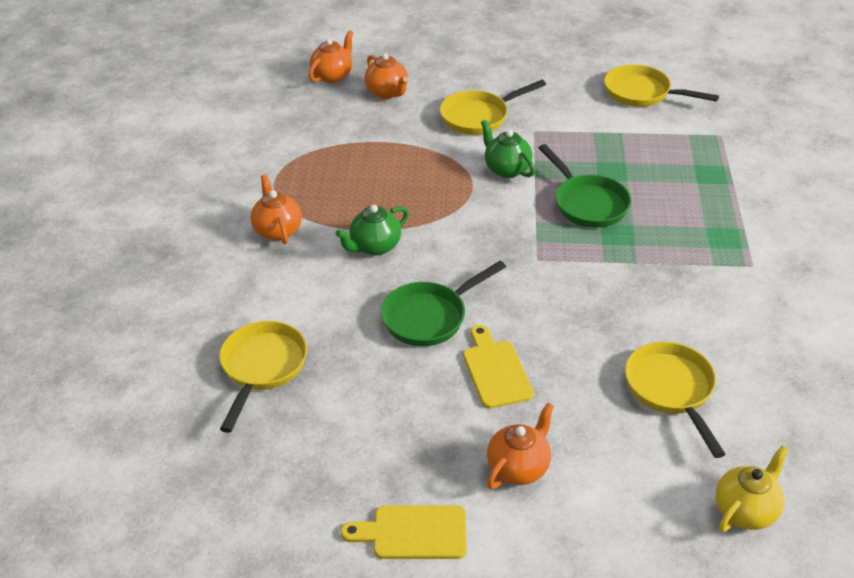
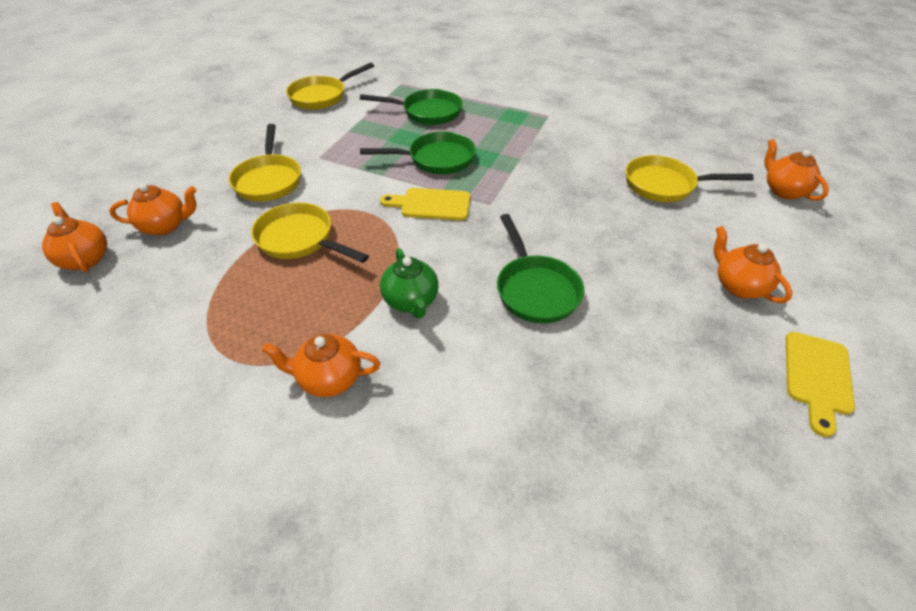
camera: 70 degrees left, 5 degrees up
yellow pan [219,321,307,433] -> yellow pan moved to [251,202,369,263]
yellow cutting board [463,325,534,409] -> yellow cutting board moved to [380,188,470,220]
green teapot [481,120,535,178] -> none
yellow teapot [716,446,789,532] -> orange teapot [764,139,829,201]
none -> green pan [360,89,463,125]

